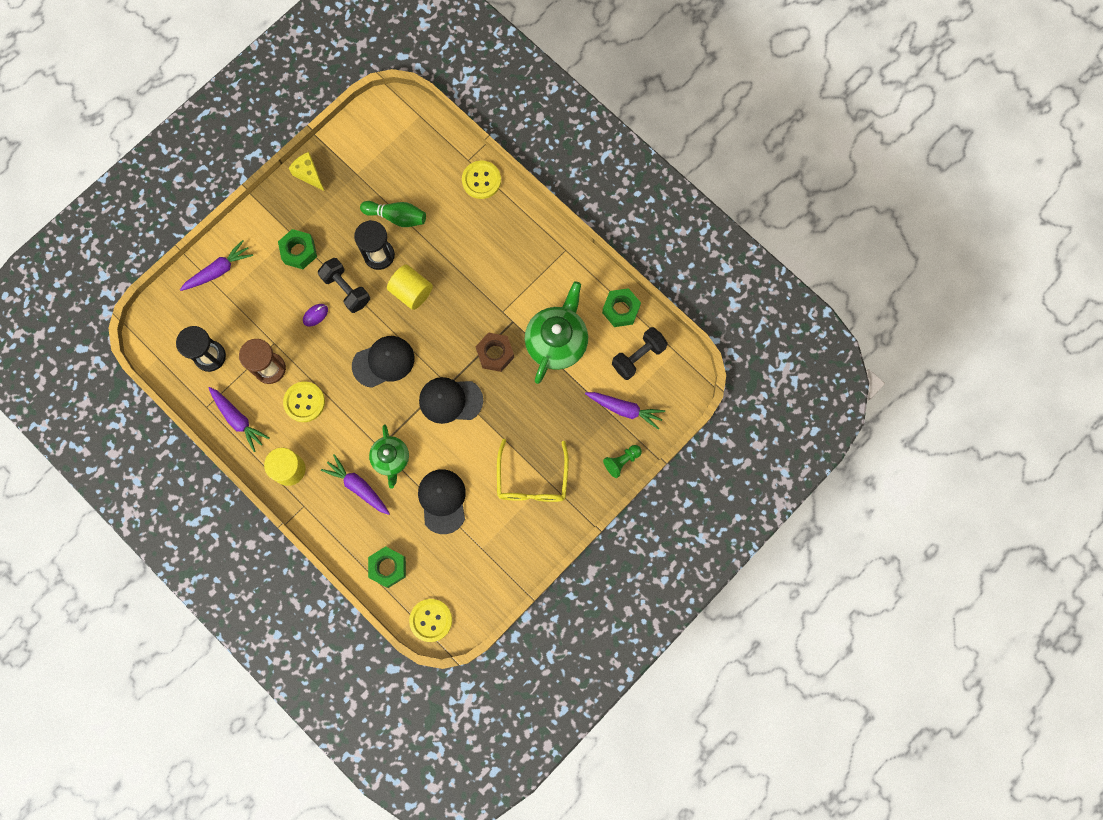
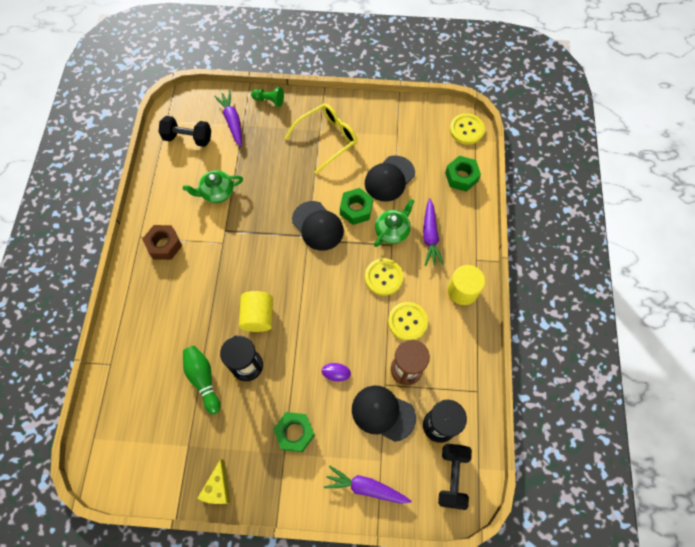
camera: 130 degrees left, 10 degrees down
purple carrot [209,387,270,452] -> none
black dumbbell [318,258,370,313] -> black dumbbell moved to [438,444,472,510]
black cap [352,336,414,388] -> black cap moved to [352,385,416,442]
yellow button [462,160,501,199] -> yellow button moved to [365,258,403,296]
brown nut [476,332,514,372] -> brown nut moved to [142,225,182,260]
green teapot [525,281,588,384] -> green teapot [183,170,243,203], size x0.61
green nut [602,288,641,327] -> green nut moved to [340,188,373,225]

